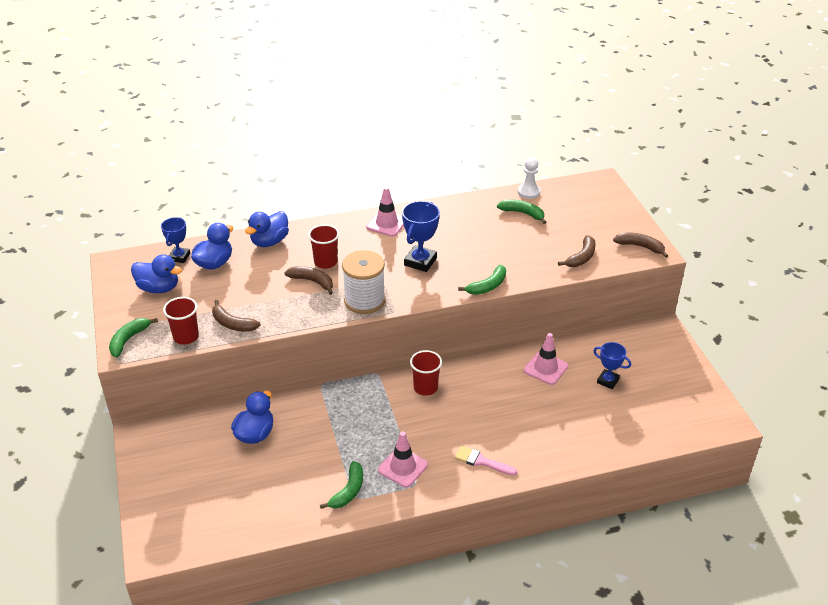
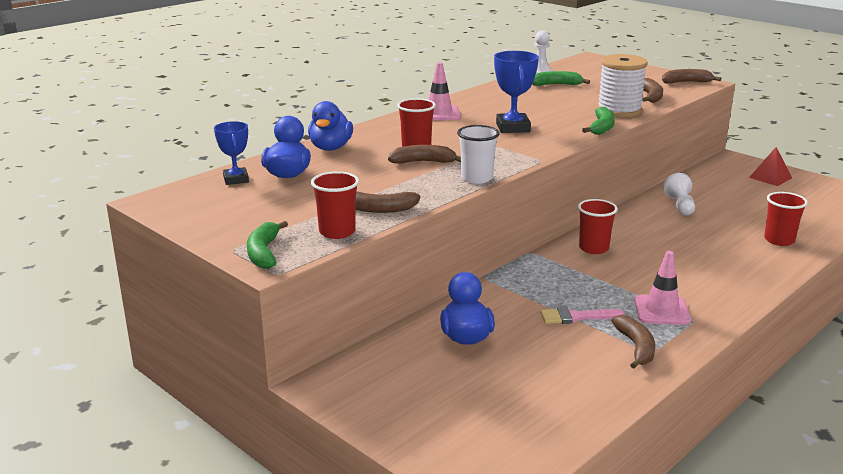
camera: 30 degrees left, 15 degrees down
blue duck [131,254,182,293] -> none
green banana [320,461,363,509] -> brown banana [611,315,655,369]
white spool [342,250,386,314] -> white spool moved to [597,54,648,118]
pink brush [455,446,517,476] -> pink brush moved to [540,307,624,324]
pink traffic cone [524,333,568,385] -> white pawn [663,173,695,216]
blue trophy [593,342,631,389] -> none
none -> white cup [457,125,500,184]
none -> red pyramid [749,147,792,186]
none -> red cup [764,192,808,246]

